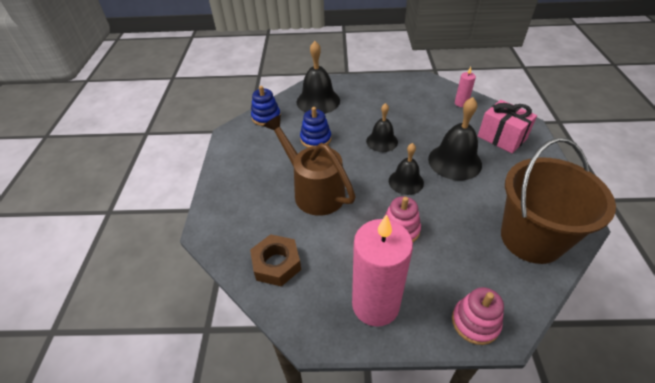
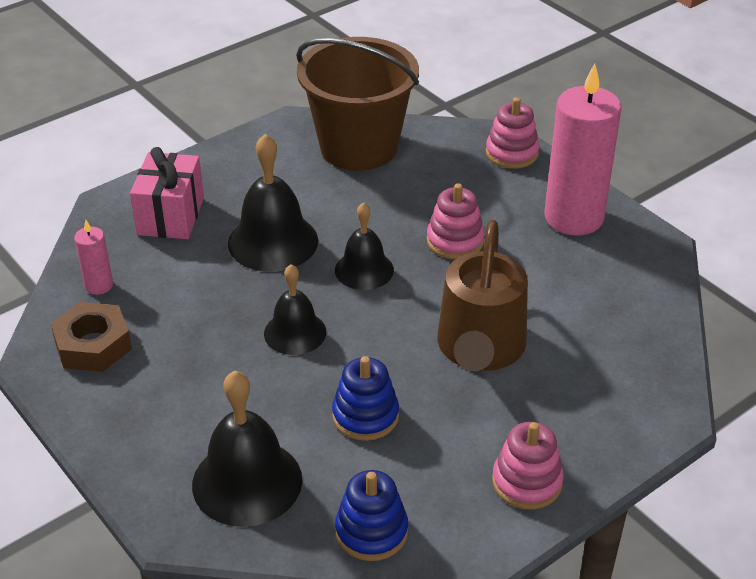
camera: 130 degrees left, 5 degrees down
brown nut [250,234,301,287] -> brown nut moved to [51,302,132,372]
none -> pink stacking toy [492,422,564,510]

